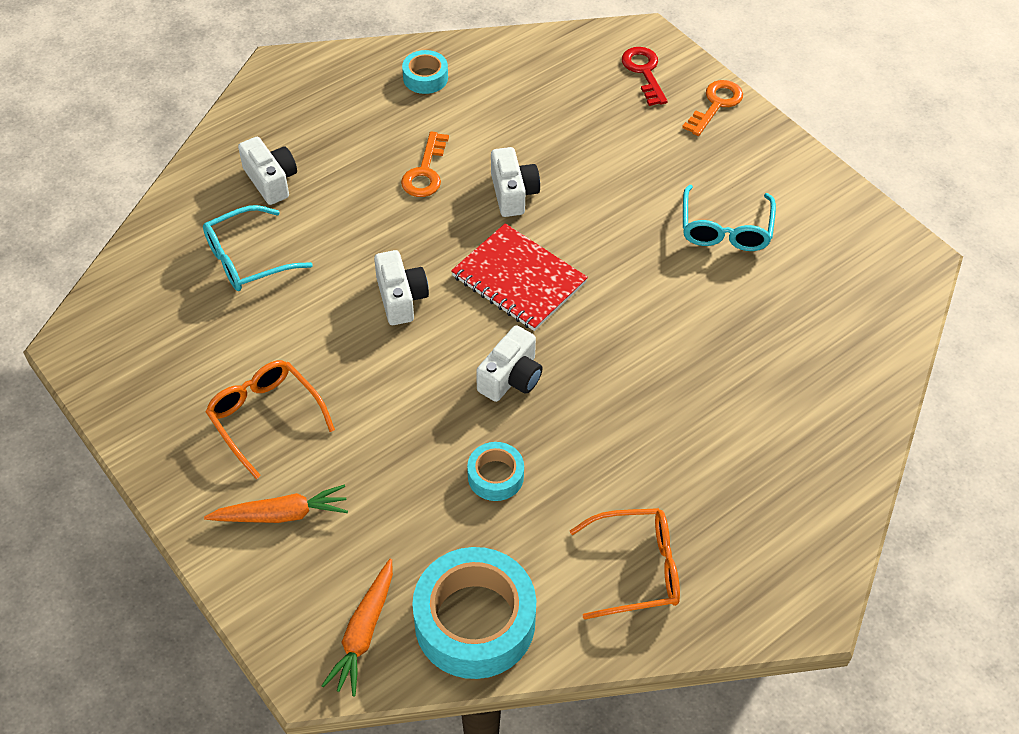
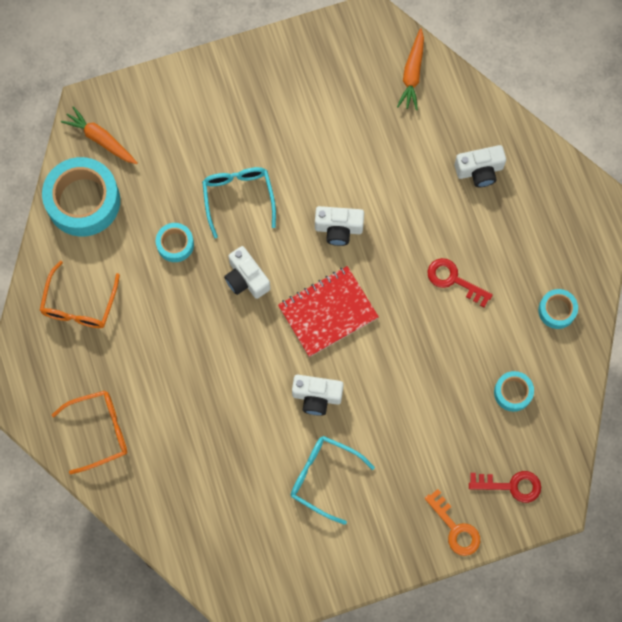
camera: 110 degrees right, 20 degrees up
turquoise glasses [203,205,313,291] -> turquoise glasses moved to [202,167,276,238]
orange carrot [204,484,348,523] -> orange carrot moved to [397,28,424,110]
orange glasses [206,360,335,479] -> orange glasses moved to [52,391,127,474]
orange key [401,131,449,197] -> red key [428,258,493,307]
white camera [491,147,540,217] -> white camera moved to [292,375,344,416]
none -> turquoise tape [494,371,534,412]

